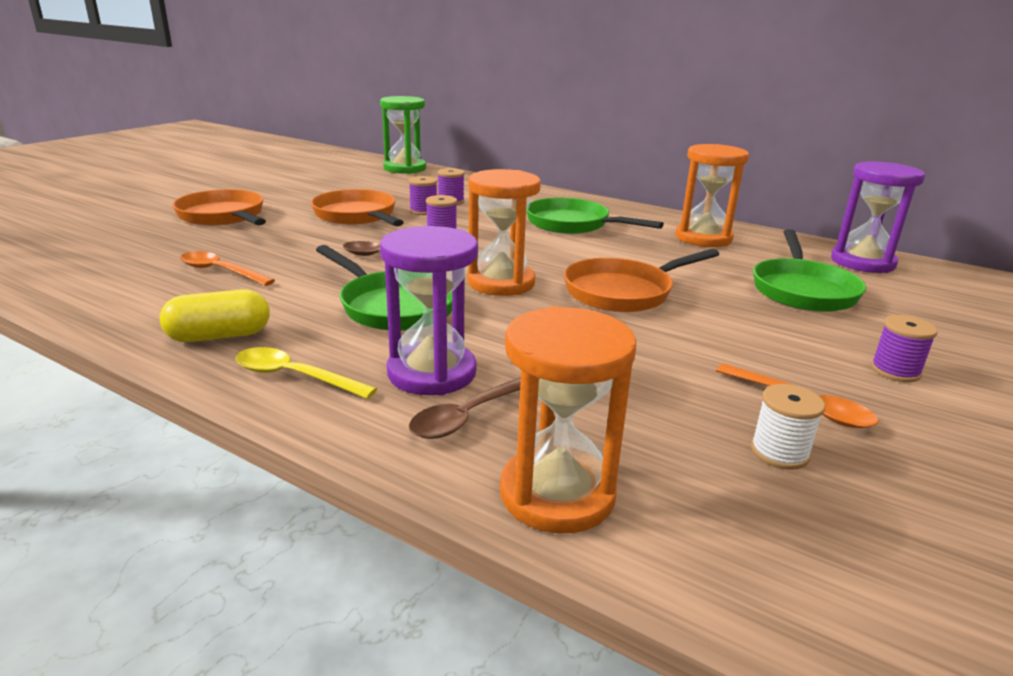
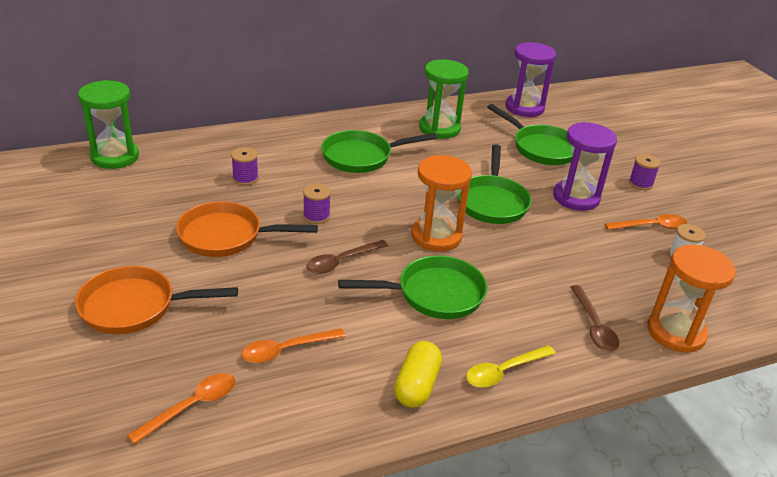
camera: 55 degrees left, 10 degrees up
purple hourglass [380,226,478,395] -> purple hourglass moved to [553,122,617,211]
purple spool [408,176,437,215] -> none
orange pan [564,249,719,312] -> green pan [457,144,532,224]
orange hourglass [675,144,749,247] -> green hourglass [419,59,469,139]
none -> orange spoon [127,373,235,444]

